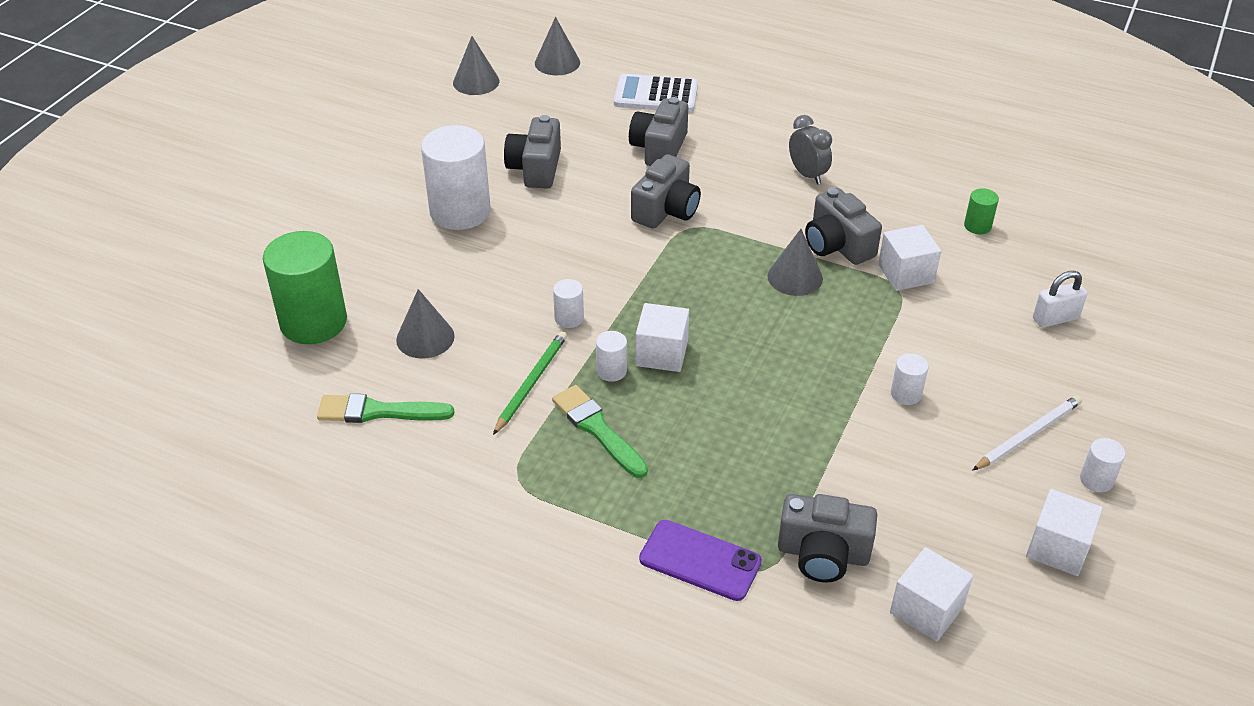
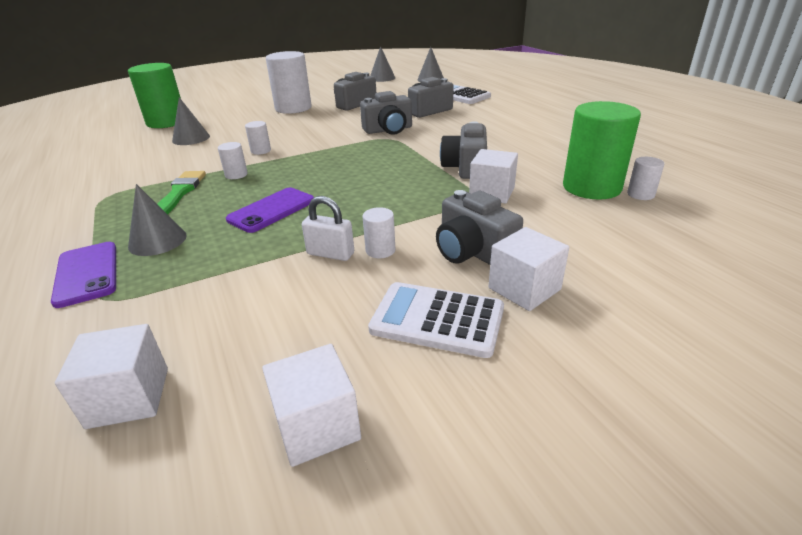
camera: 40 degrees right, 10 degrees down
green brush [317,394,454,423] -> none
green pencil [493,331,567,435] -> none
white cube [636,303,689,372] -> white cube moved to [489,227,569,311]
grey cone [768,229,823,296] -> grey cone moved to [128,184,187,256]
grey camera [778,494,877,583] -> grey camera moved to [436,190,523,265]
grey clock [789,115,832,185] -> none
green cylinder [964,188,999,234] -> green cylinder [563,101,641,200], size x2.27
white pencil [972,395,1082,471] -> white calculator [368,282,504,358]
white padlock [1033,271,1087,328] -> white padlock moved to [302,196,354,261]
white cylinder [1080,438,1125,492] -> white cylinder moved to [627,157,664,200]
none -> purple phone [226,187,314,233]

